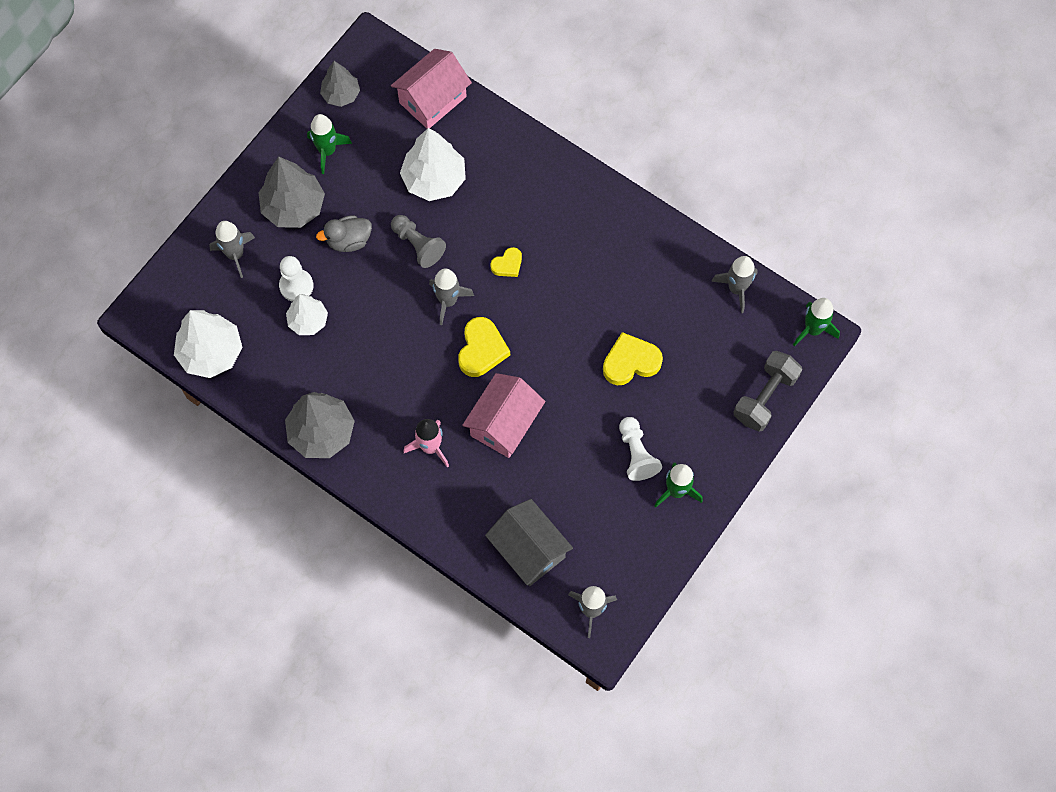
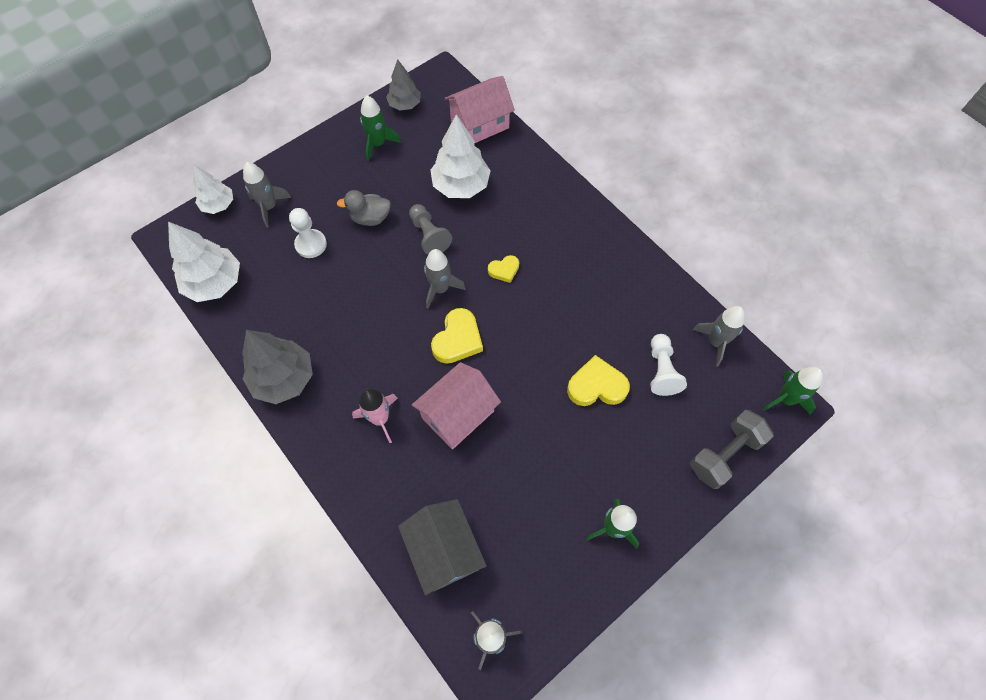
camera: 15 degrees right, 5 degrees down
grey tree [258,157,325,228] -> none
white tree [286,294,328,335] -> white tree moved to [193,165,233,214]
white pawn [619,417,662,481] -> white pawn moved to [650,334,687,396]

